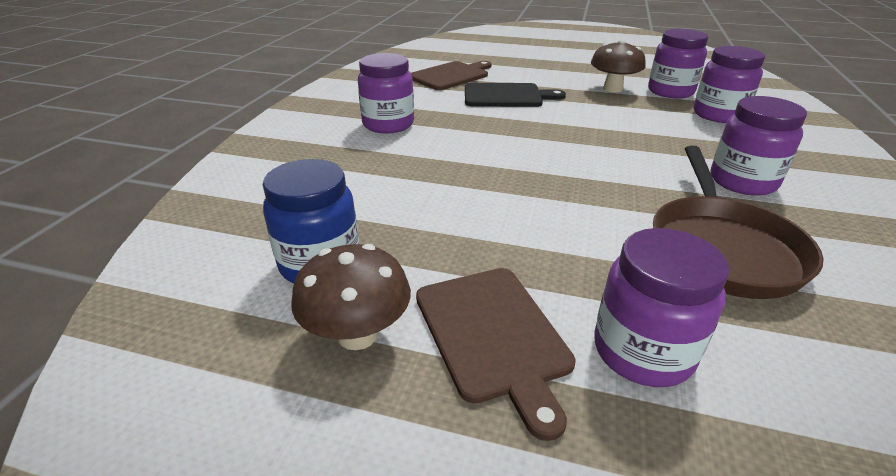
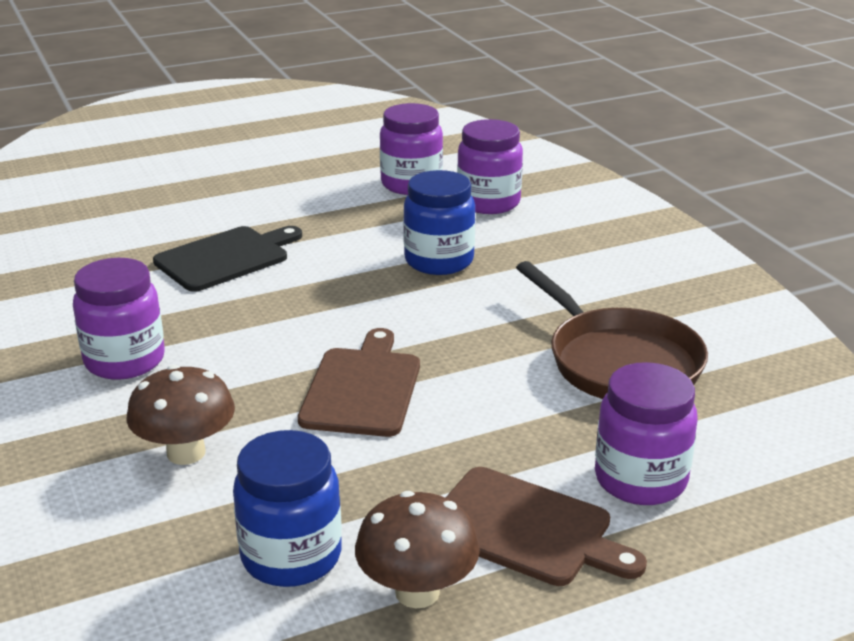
camera: 40 degrees left, 5 degrees down
brown cutting board [411,61,492,90] -> brown cutting board moved to [298,328,420,437]
brown mushroom [591,40,646,93] -> brown mushroom moved to [126,365,235,465]
purple jar [711,96,807,196] -> none
none -> blue jar [403,170,475,275]

